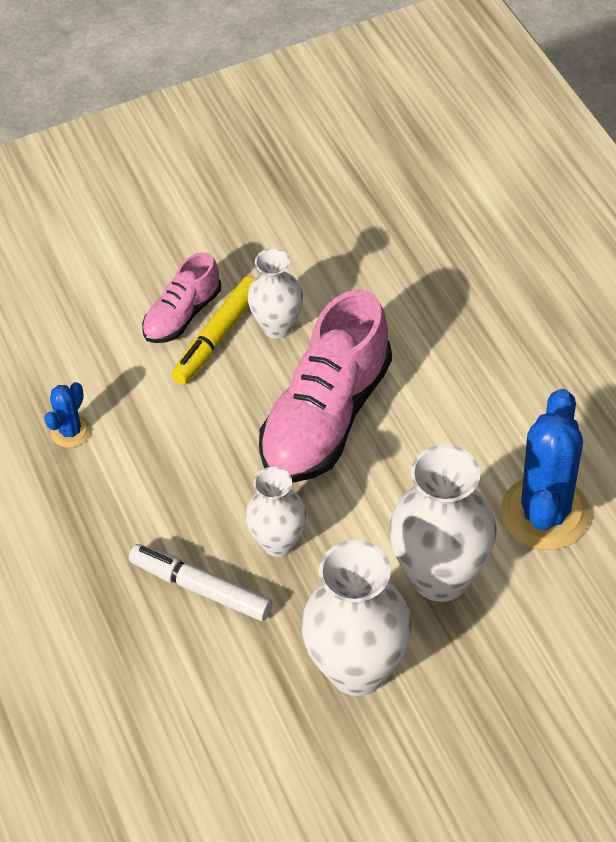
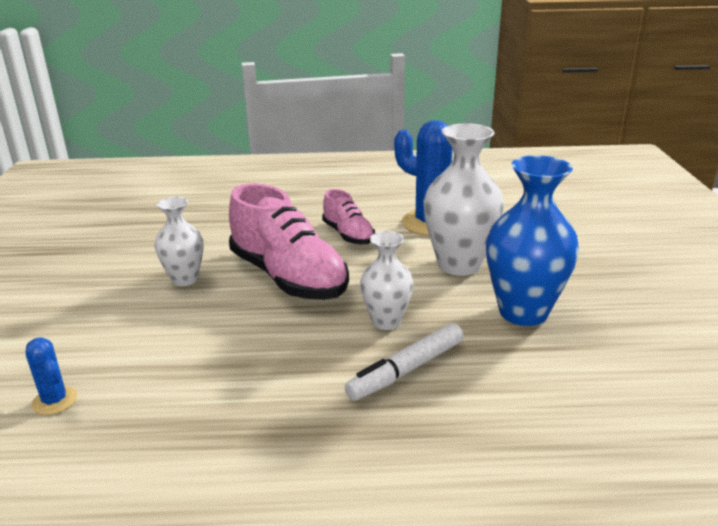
camera: 70 degrees left, 25 degrees down
blue cactus [44,382,91,448] -> blue cactus moved to [26,337,77,415]
pink shoe [142,252,221,343] -> pink shoe moved to [322,189,375,245]
yellow marker [171,276,254,385] -> none
white vase [301,540,412,696] -> blue vase [486,155,579,326]

